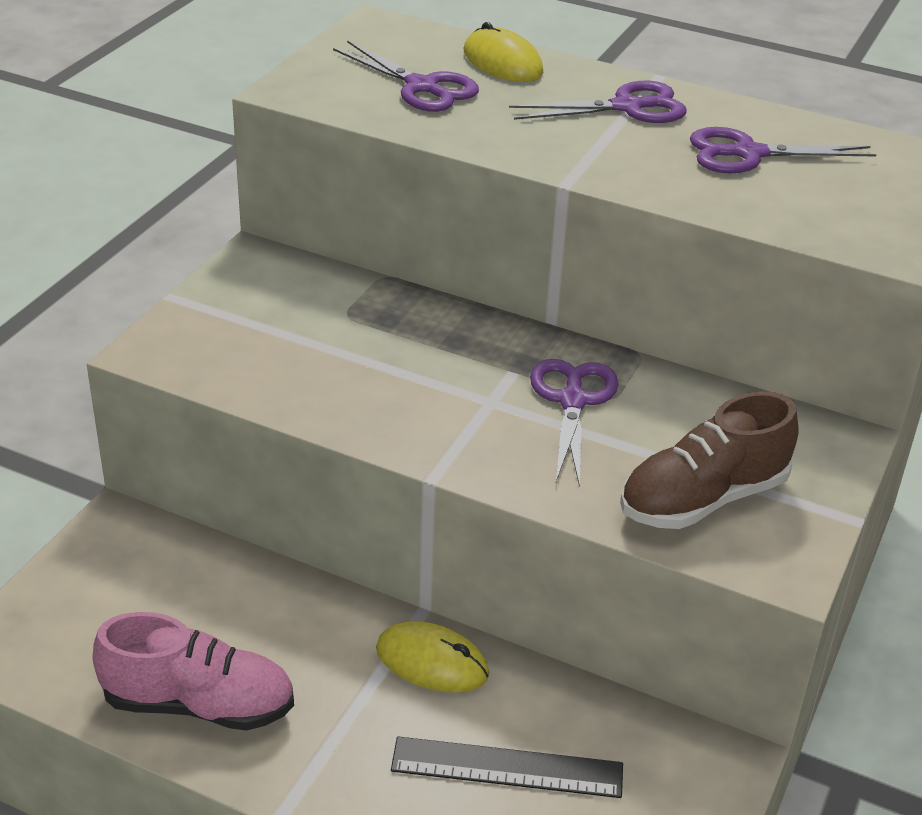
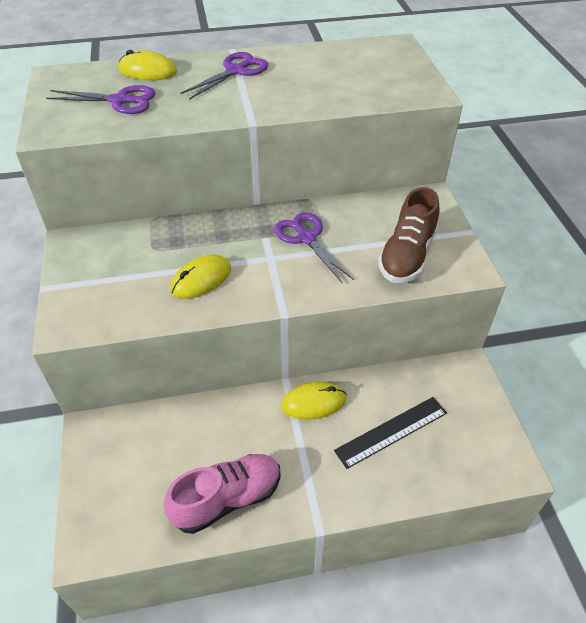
camera: 35 degrees left, 10 degrees up
purple scissors [690,127,877,174] -> none
none -> yellow mouse [170,255,231,299]

